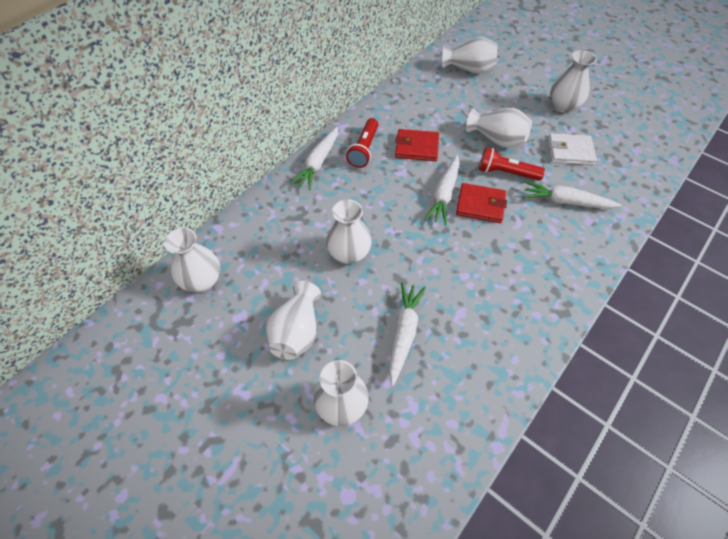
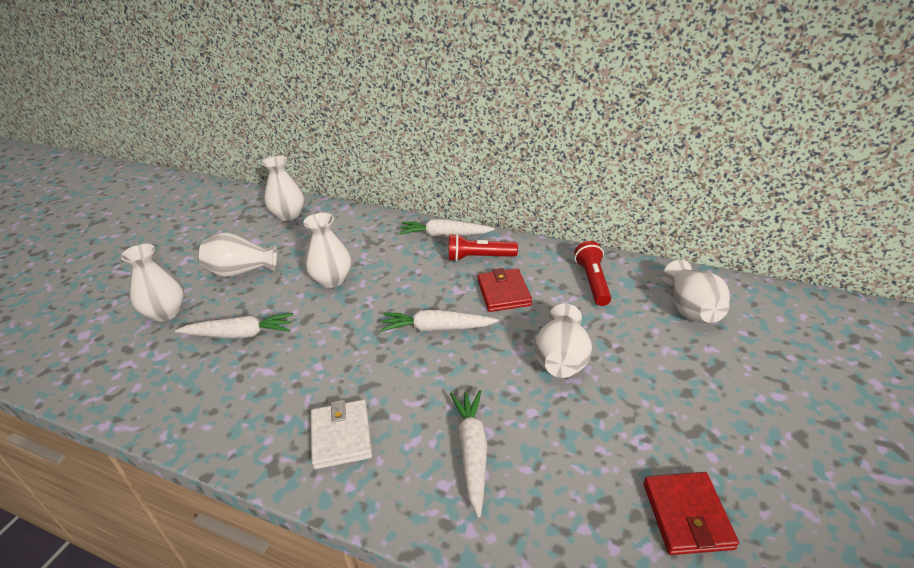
camera: 75 degrees right, 20 degrees down
red wallet [456,183,507,223] -> red wallet moved to [644,472,739,555]
red flashlight [479,147,545,181] -> red flashlight moved to [574,241,611,306]
white wallet [548,133,597,165] -> white wallet moved to [311,399,372,469]
white vase [550,50,597,113] -> none

